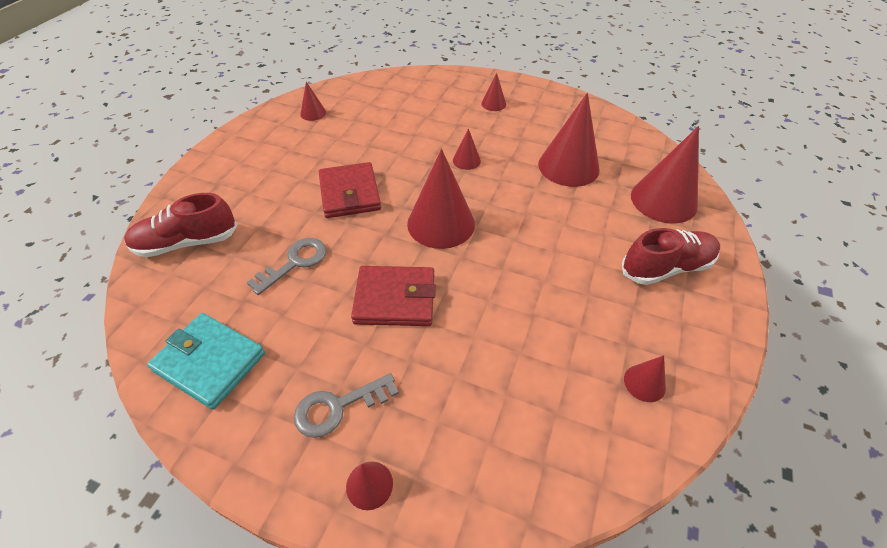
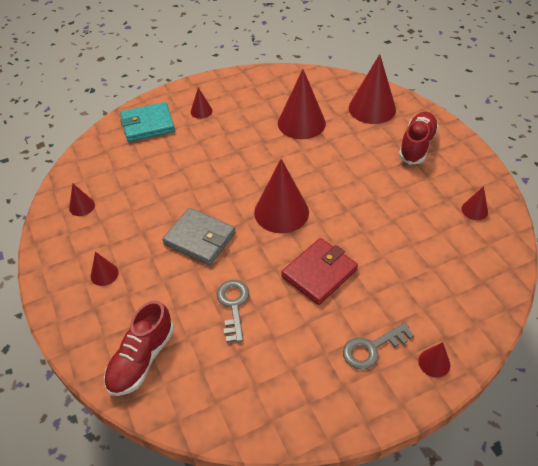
camera: 45 degrees left, 0 degrees up
turquoise wallet [147,313,265,409] -> turquoise wallet moved to [120,102,175,142]
grey key [294,373,399,438] -> grey key turned 45 degrees clockwise [343,322,414,370]
red wallet [319,162,381,218] -> grey wallet [162,208,235,265]
red cone [453,128,481,170] -> red cone moved to [91,252,119,286]

